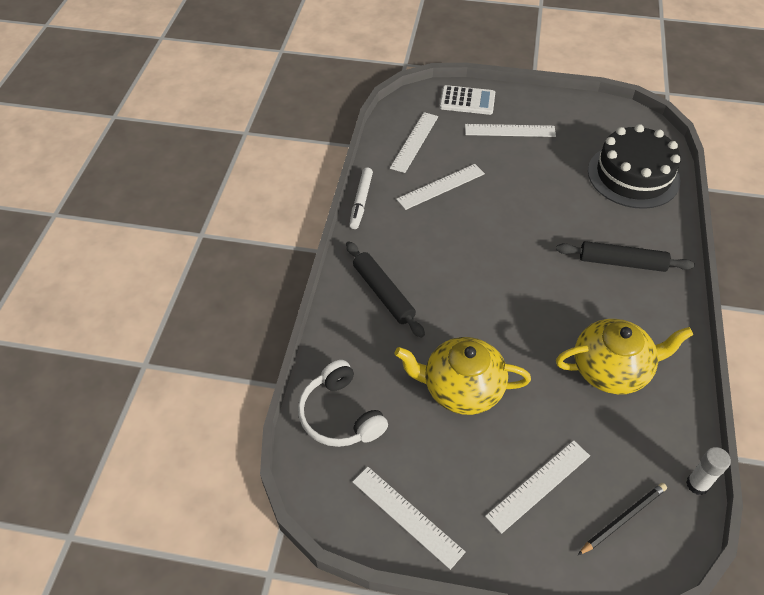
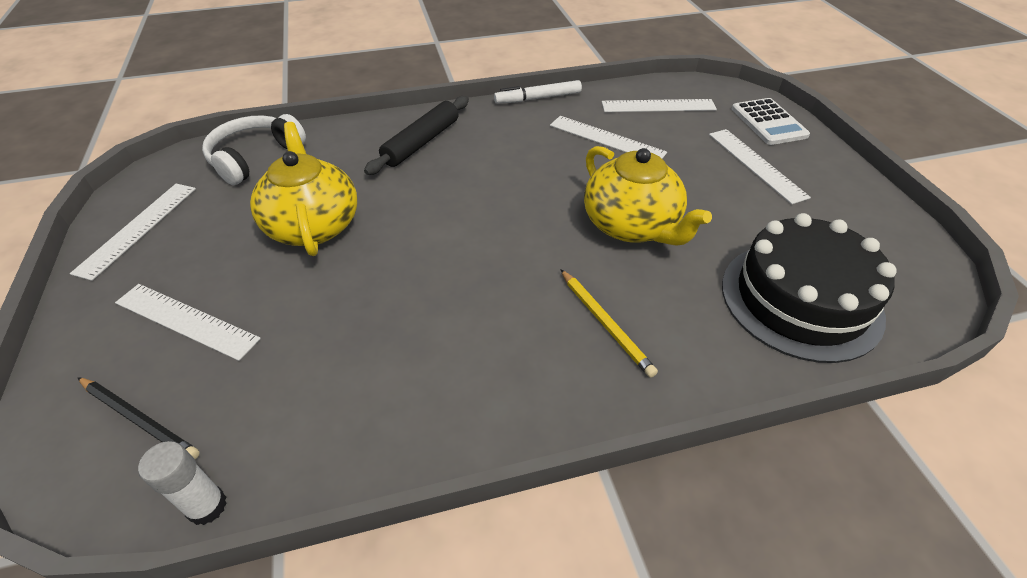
camera: 65 degrees right, 5 degrees down
black rolling pin [556,241,695,272] -> yellow pencil [560,269,658,378]
yellow teapot [556,319,693,394] -> yellow teapot moved to [584,146,712,246]

